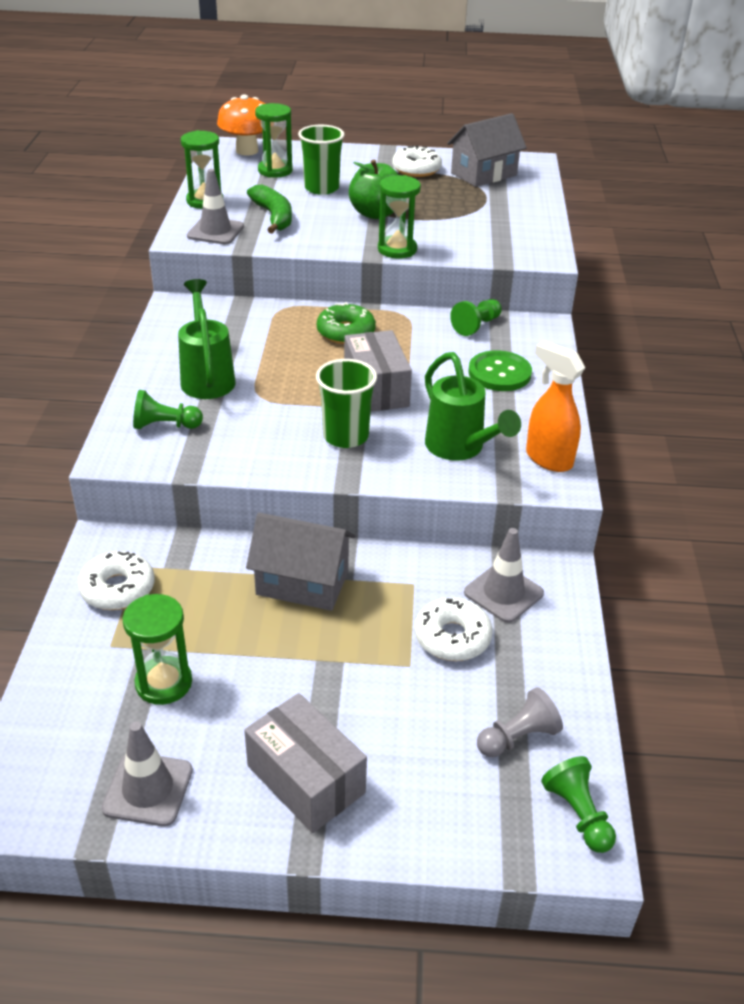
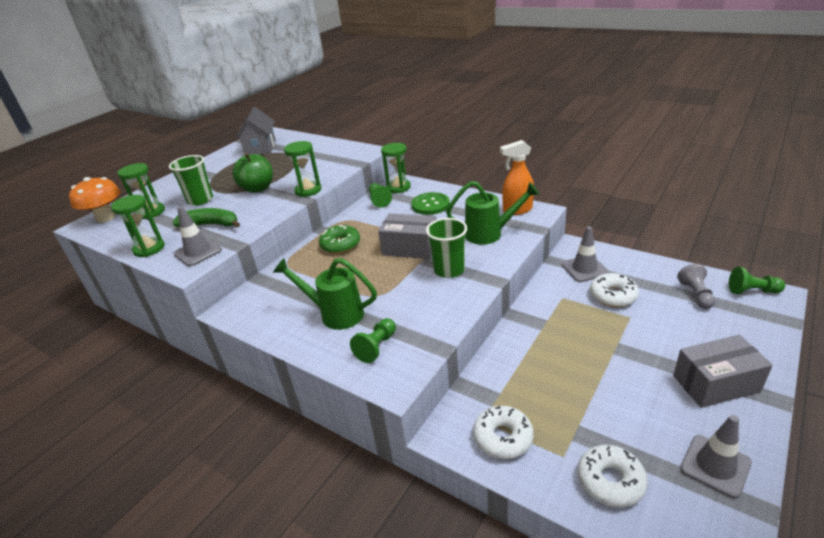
camera: 55 degrees left, 5 degrees down
green hourglass [123,594,192,705] -> green hourglass moved to [381,143,411,193]
grey house [246,513,356,611] -> none
white donut [392,145,442,177] -> white donut moved to [577,445,648,507]

